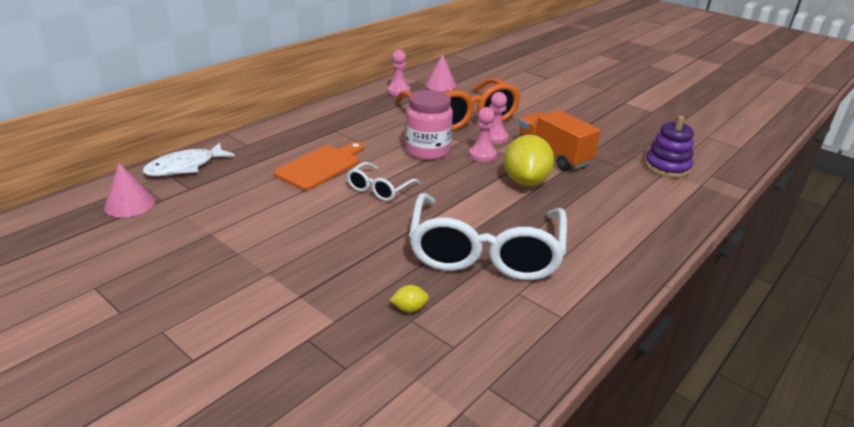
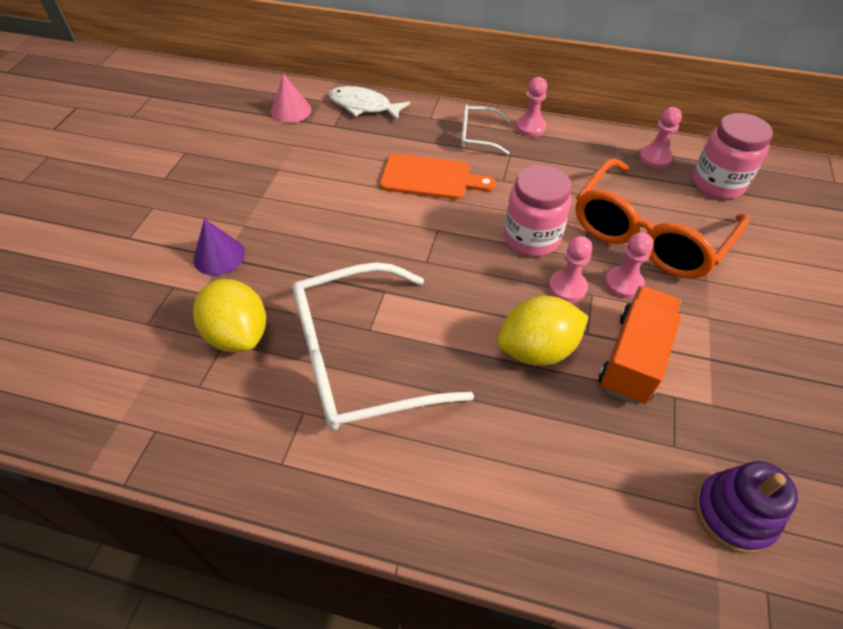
camera: 65 degrees right, 20 degrees up
white glasses [347,162,421,201] -> white glasses moved to [461,104,510,155]
yellow lemon [390,285,429,312] -> yellow lemon [193,279,266,352], size x2.44
pink cone [425,54,457,91] -> pink jar [692,113,773,199]
none -> purple cone [193,219,245,275]
none -> pink pawn [516,77,547,137]

